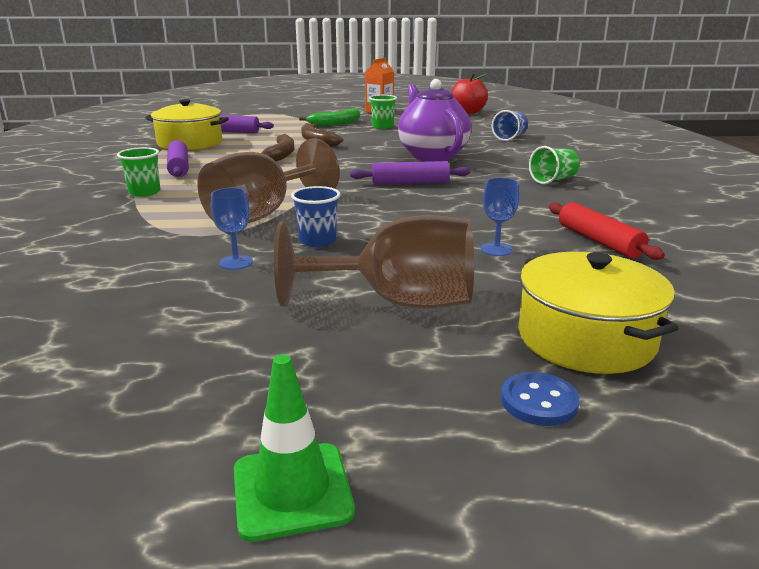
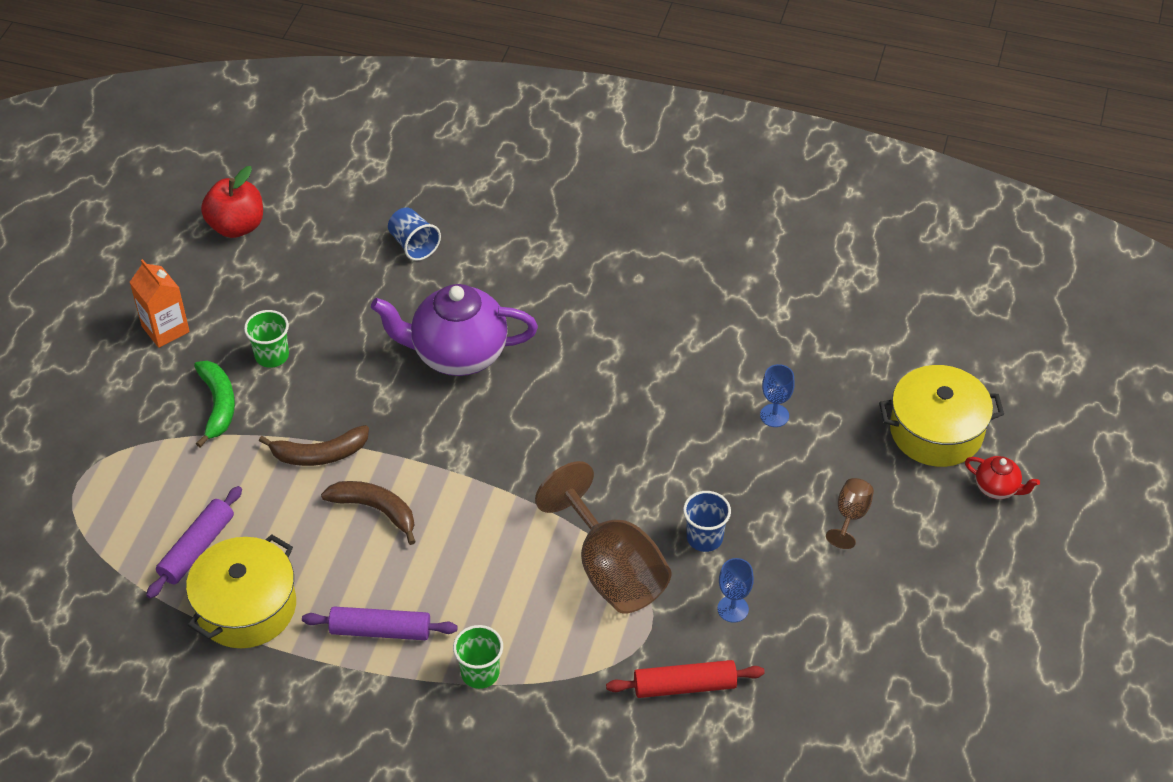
camera: 70 degrees left, 25 degrees up
green traffic cone [234,355,355,542] -> none
brown goblet [274,215,474,309] -> brown goblet [826,478,874,549], size x0.46
purple rolling pin [350,161,470,185] -> none
blue button [501,372,580,426] -> red teapot [965,456,1040,499]
green cup [529,146,579,184] -> none
red rolling pin [549,202,665,260] -> red rolling pin moved to [606,660,765,698]

